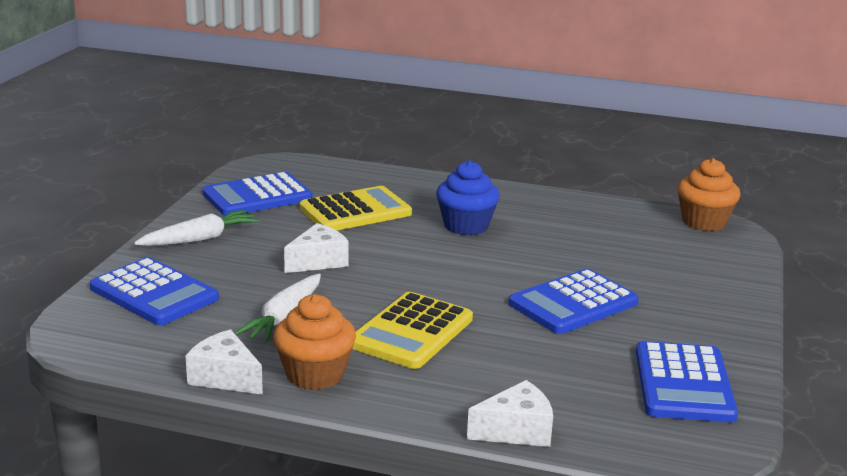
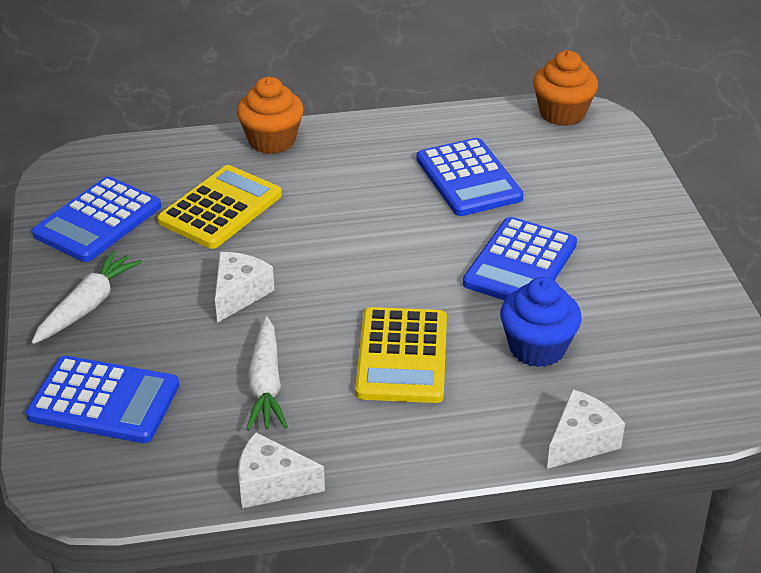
camera: 25 degrees left, 15 degrees up
orange cupcake [274,294,356,390] -> orange cupcake moved to [237,77,304,154]
blue cupcake [436,161,500,235] -> blue cupcake moved to [500,277,582,367]
blue calculator [636,341,738,422] -> blue calculator moved to [416,138,524,216]

